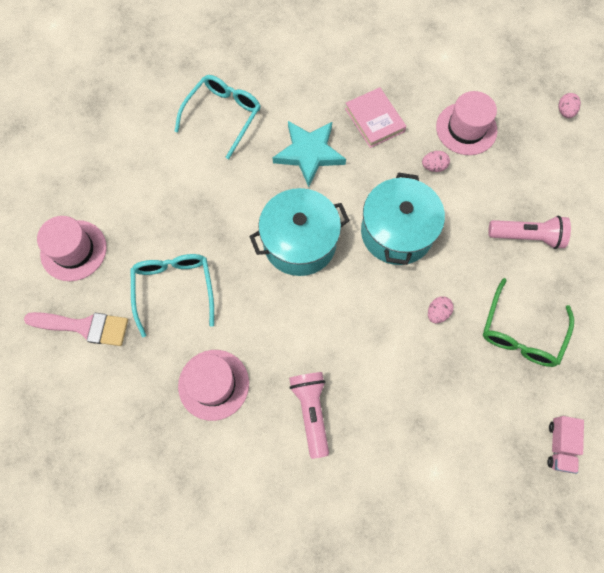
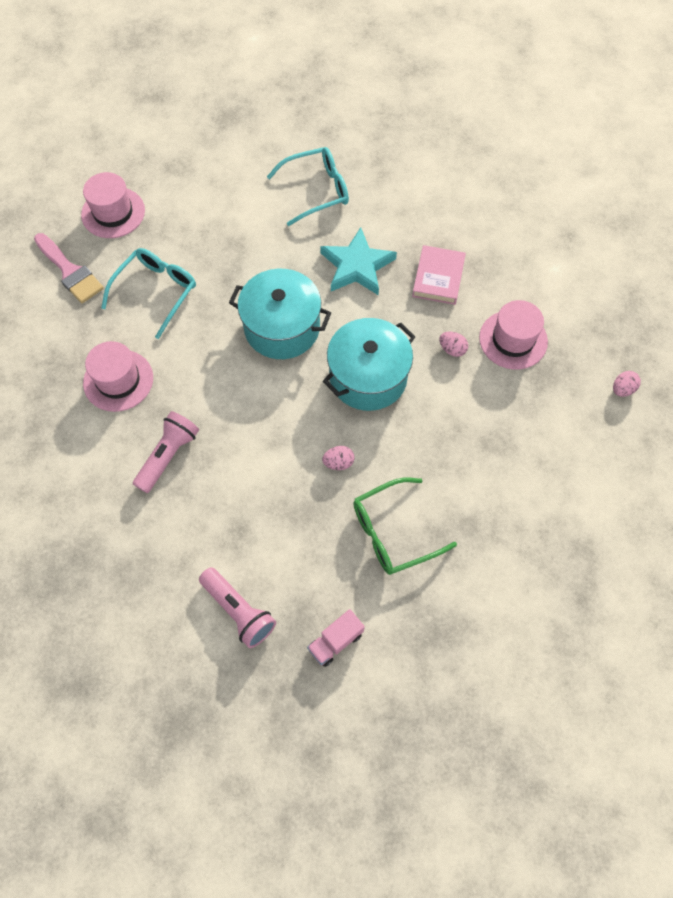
camera: 40 degrees right, 5 degrees down
pink flashlight [488,216,571,249] -> pink flashlight moved to [199,567,276,648]

